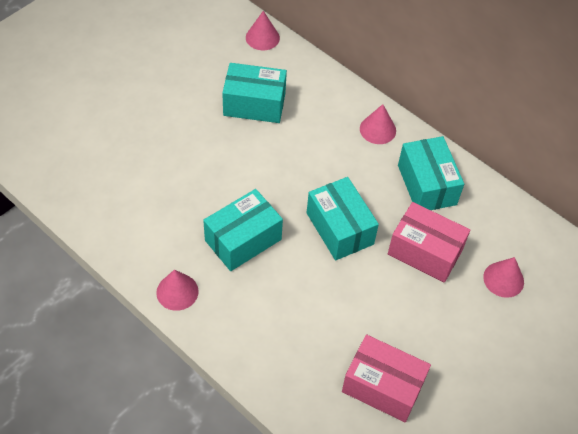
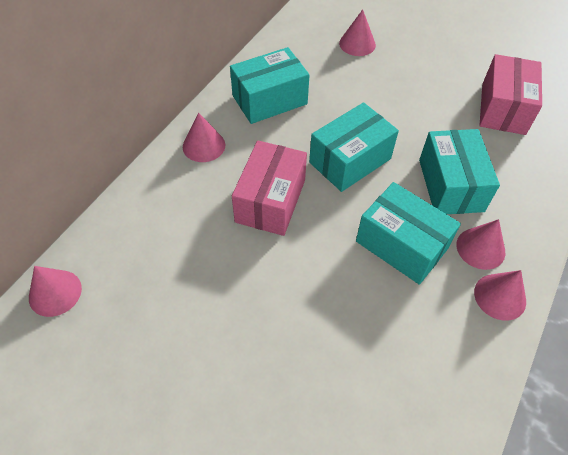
camera: 100 degrees left, 0 degrees up
turquoise box [222,63,287,123] -> turquoise box moved to [419,129,500,214]
pink box [388,202,470,283] -> pink box moved to [232,140,307,236]
none -> pink cone [456,219,505,270]

